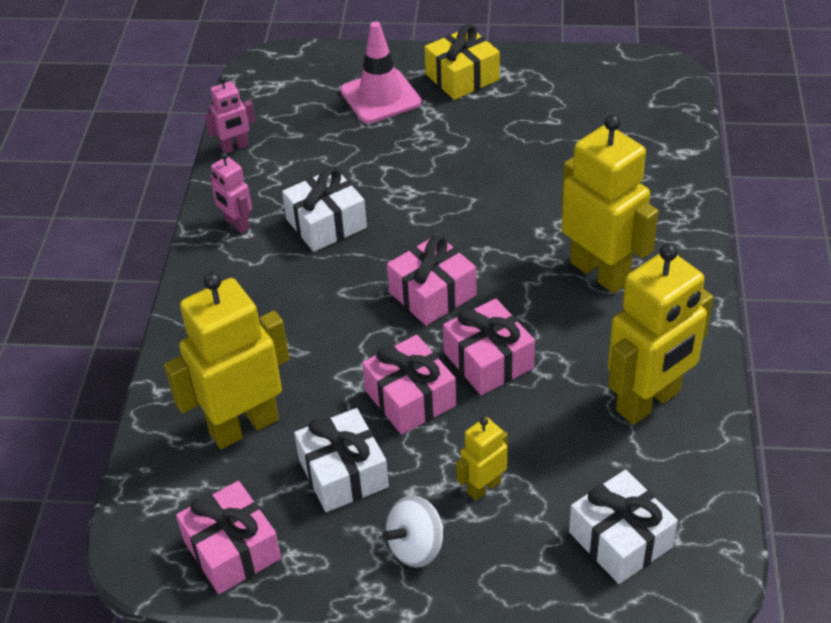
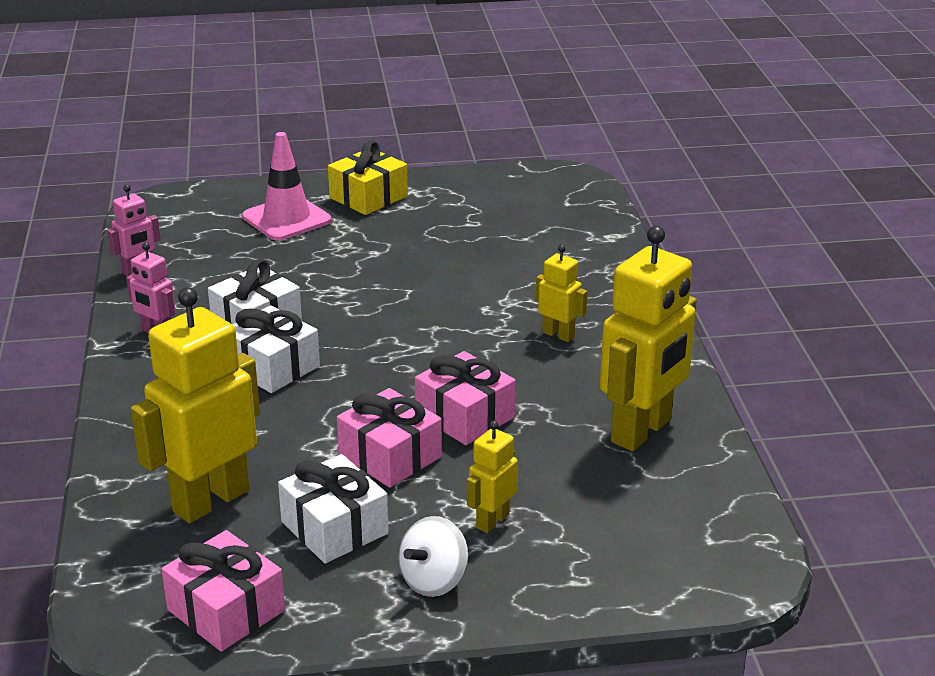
camera: 15 degrees left, 15 degrees down
pink gift [387,234,476,326] -> none
yellow robot [561,115,659,293] -> yellow robot [536,245,588,342], size x0.49
white gift [569,470,678,584] -> white gift moved to [232,305,320,393]

